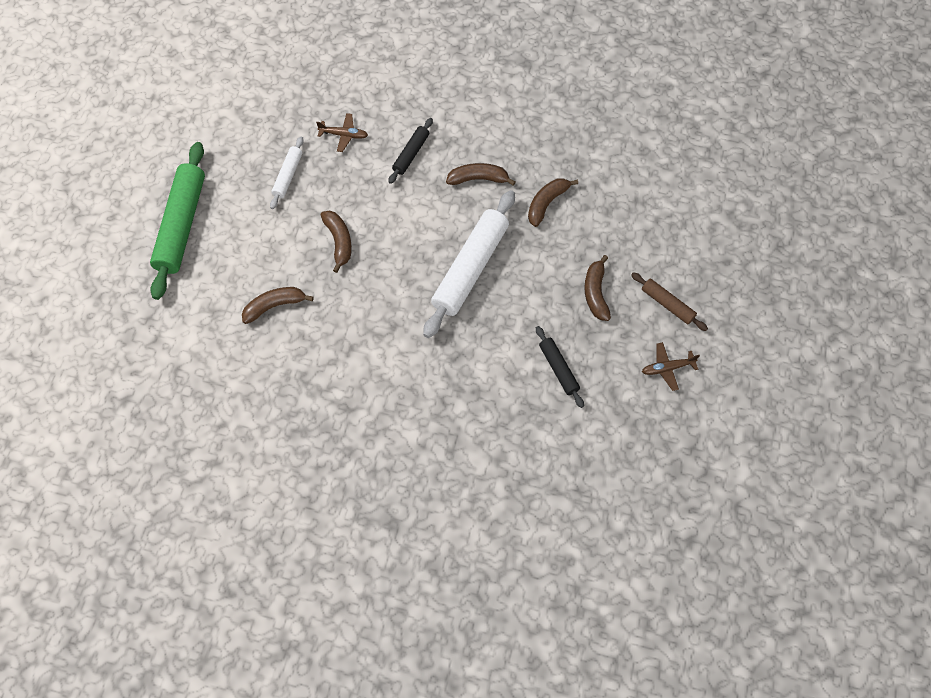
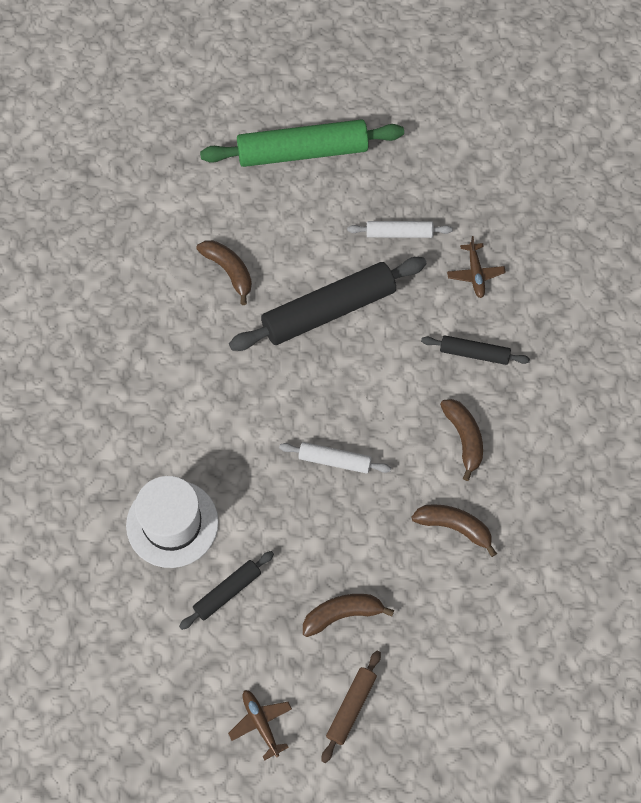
camera: 75 degrees right, 0 degrees up
brown banana [321,211,352,273] -> black rolling pin [229,257,426,351]
white rolling pin [423,190,515,338] -> white rolling pin [279,442,391,474], size x0.50
none -> white hat [126,476,219,568]

